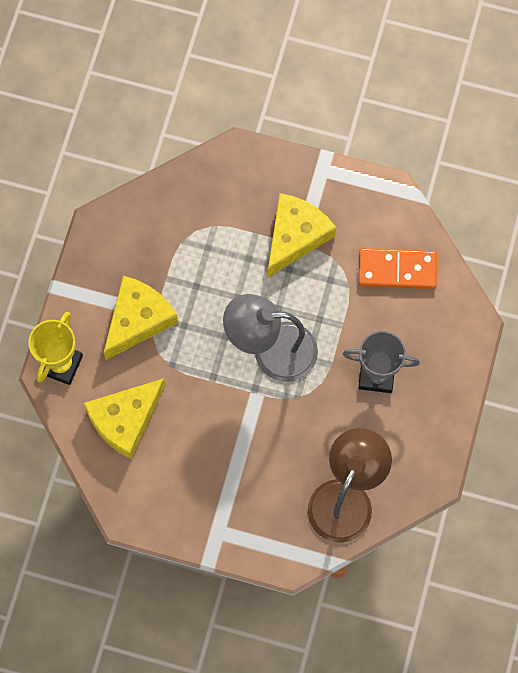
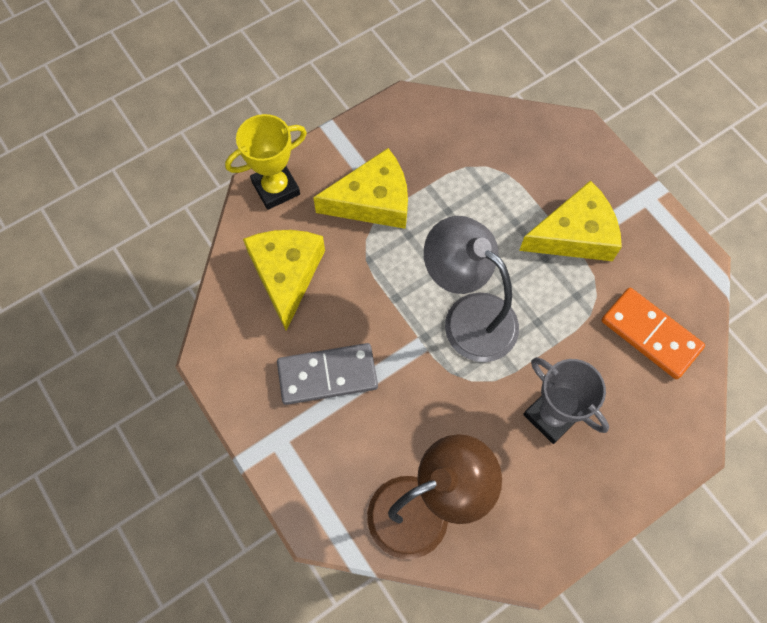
camera: 40 degrees right, 5 degrees down
yellow cheese [84,378,165,459] -> yellow cheese turned 90 degrees clockwise [243,230,325,331]
none -> grey domino [277,343,378,405]

